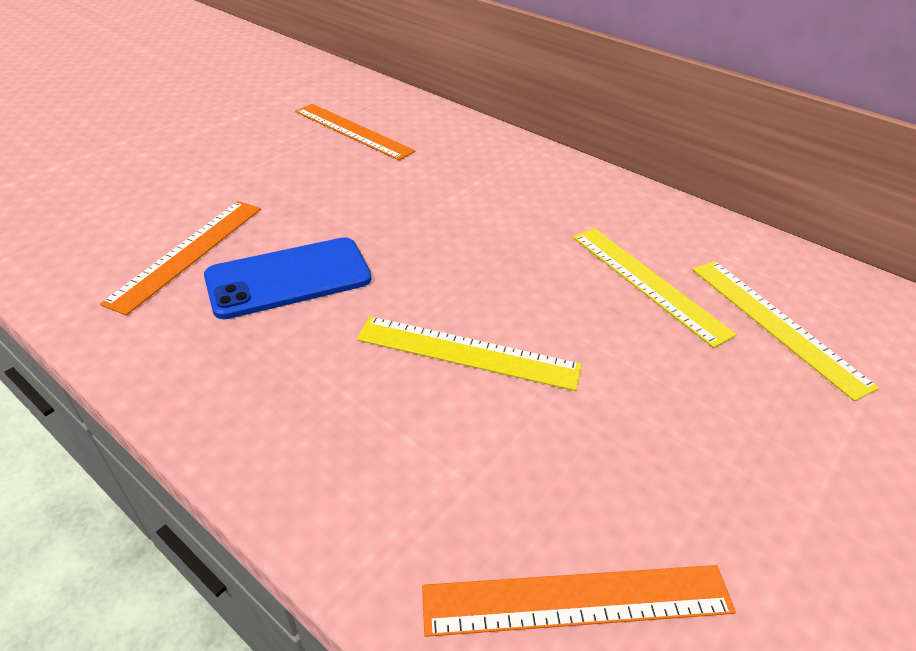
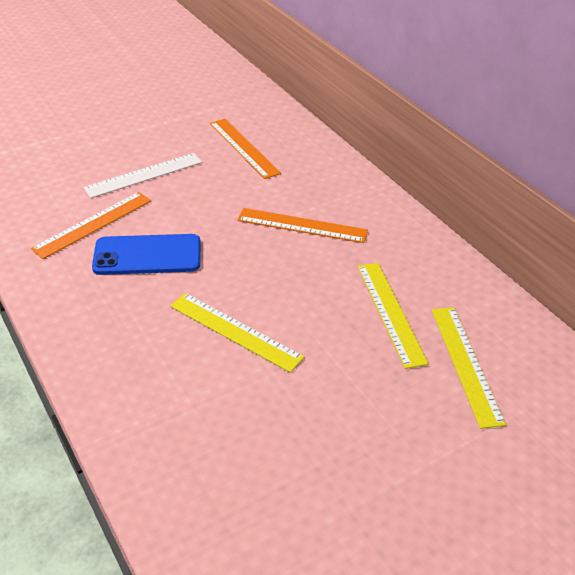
camera: 20 degrees right, 0 degrees up
orange ruler [422,565,736,637] -> orange ruler moved to [237,208,368,243]
none -> white ruler [83,153,202,198]

